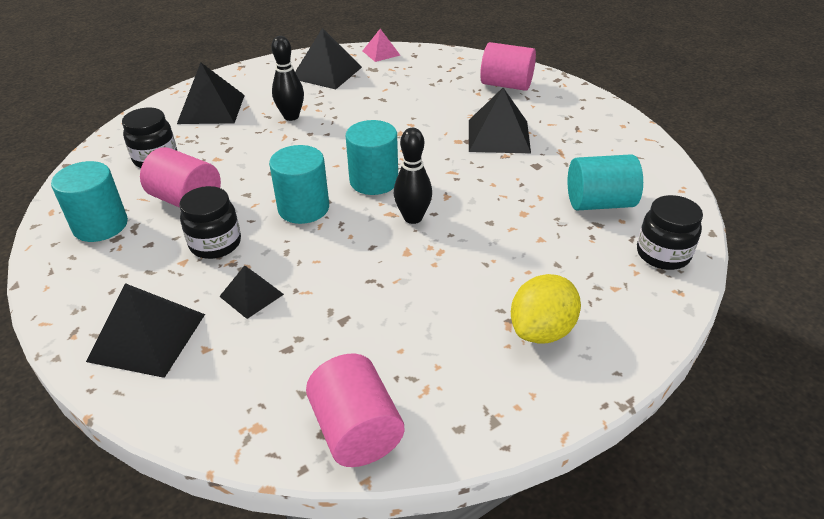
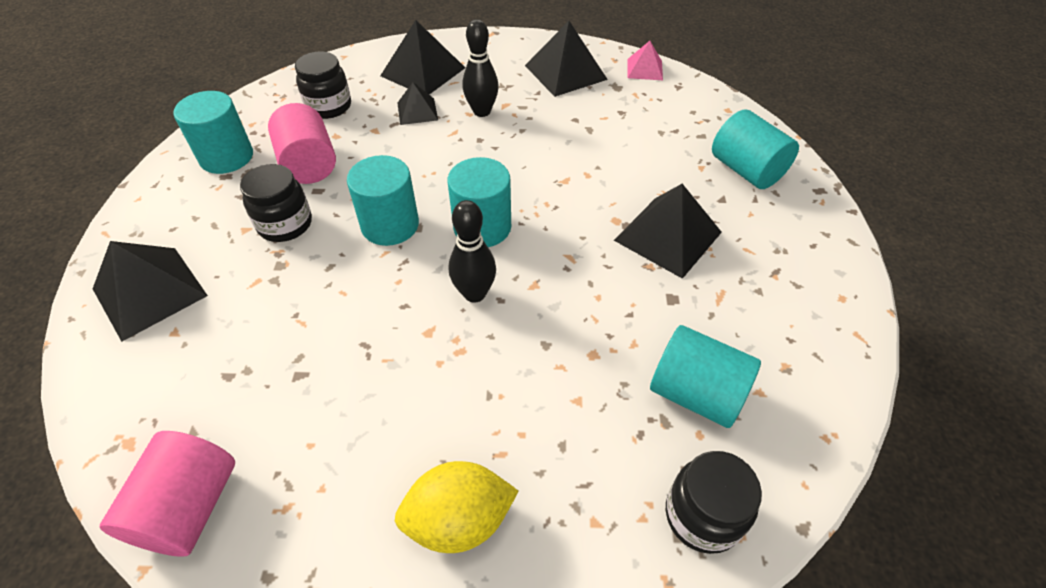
camera: 35 degrees right, 10 degrees up
black pyramid [219,265,284,319] -> black pyramid moved to [397,82,438,125]
pink cylinder [480,42,536,91] -> turquoise cylinder [712,109,799,189]

